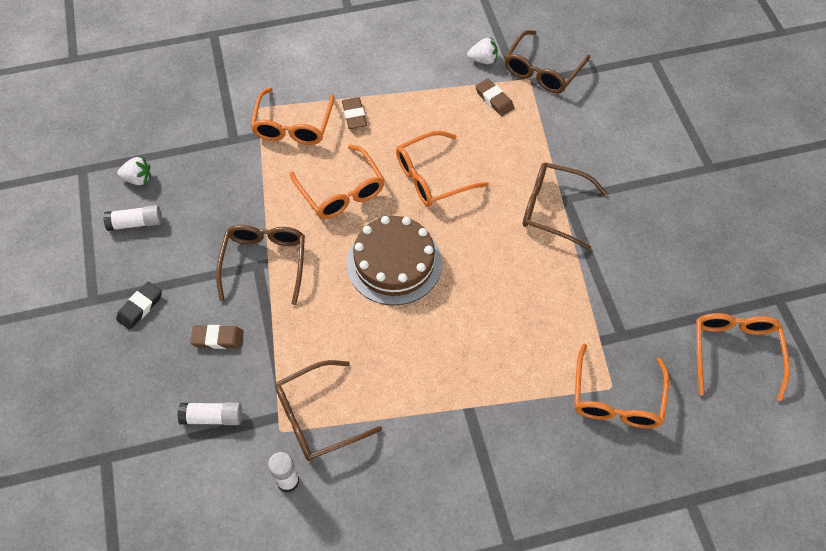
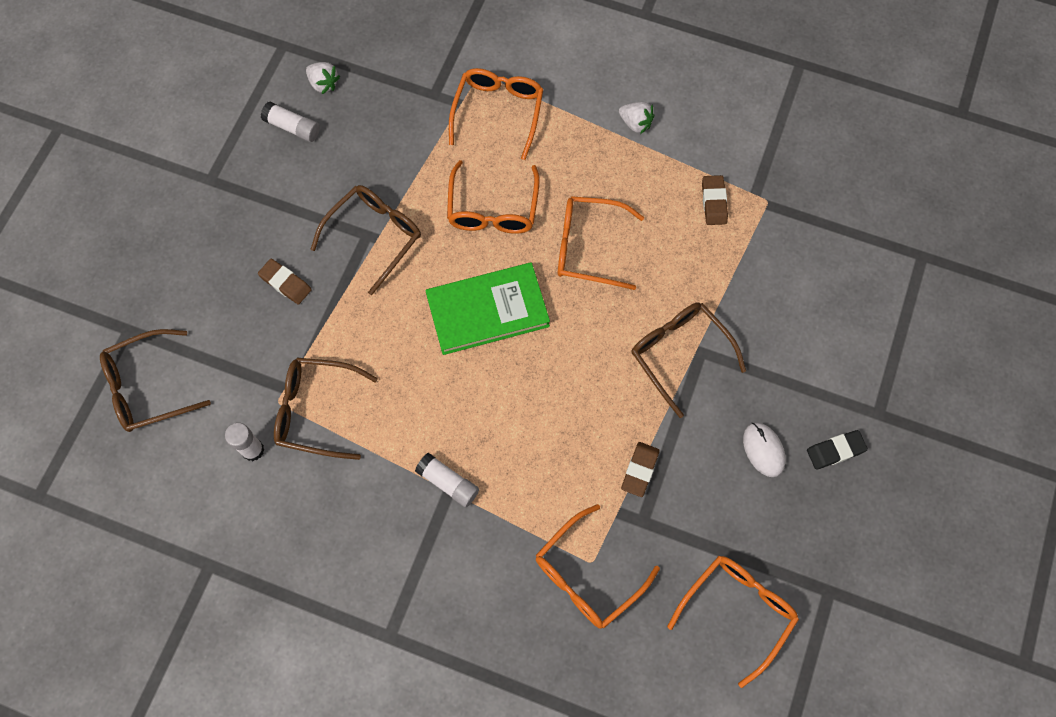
camera: 35 degrees right, 10 degrees up
black eraser [116,282,162,330] -> black eraser moved to [807,430,868,470]
white glue stick [178,402,242,425] -> white glue stick moved to [415,453,479,507]
orange glasses [251,88,334,145] -> orange glasses turned 150 degrees clockwise [449,68,544,160]
brown eraser [342,97,367,129] -> brown eraser moved to [621,442,660,497]
brown cake [347,216,442,305] -> green book [425,263,550,355]
white strawberry [467,37,498,64] -> white strawberry moved to [619,102,654,134]
brown glasses [504,30,590,93] -> brown glasses moved to [100,329,211,432]
none -> white mouse [743,423,786,477]

